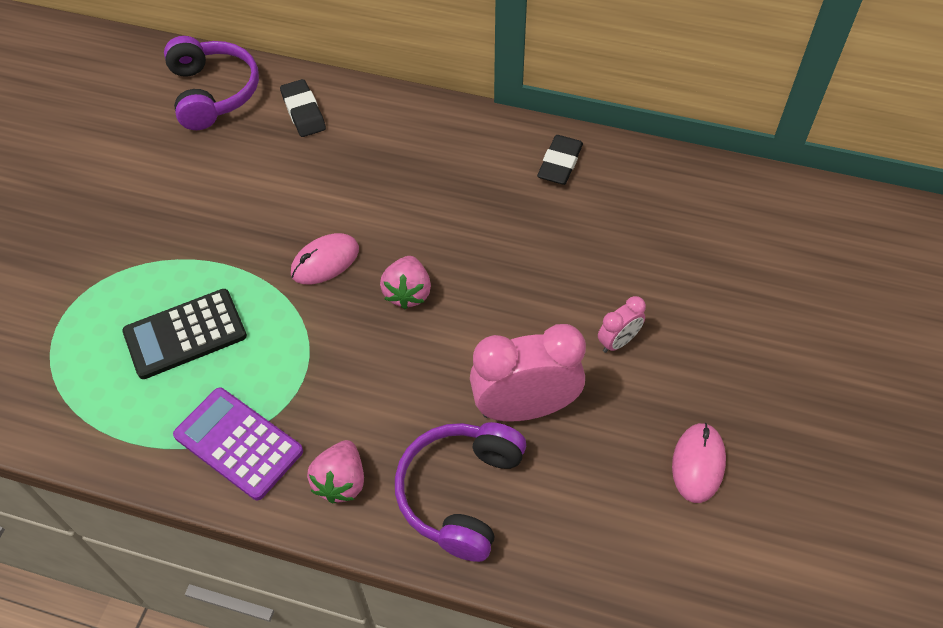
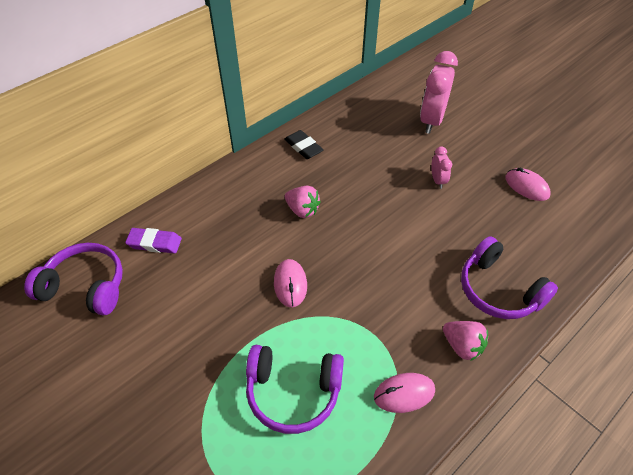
camera: 60 degrees left, 5 degrees down
black calculator [122,289,247,379] -> purple headphones [246,345,344,434]
purple calculator [173,387,303,500] -> pink mouse [374,373,435,413]
black eraser [280,79,326,137] -> purple eraser [125,228,182,253]
pink strawberry [380,256,431,309] -> pink strawberry moved to [285,186,321,218]
pink clock [470,324,586,422] -> pink clock moved to [420,51,458,134]

